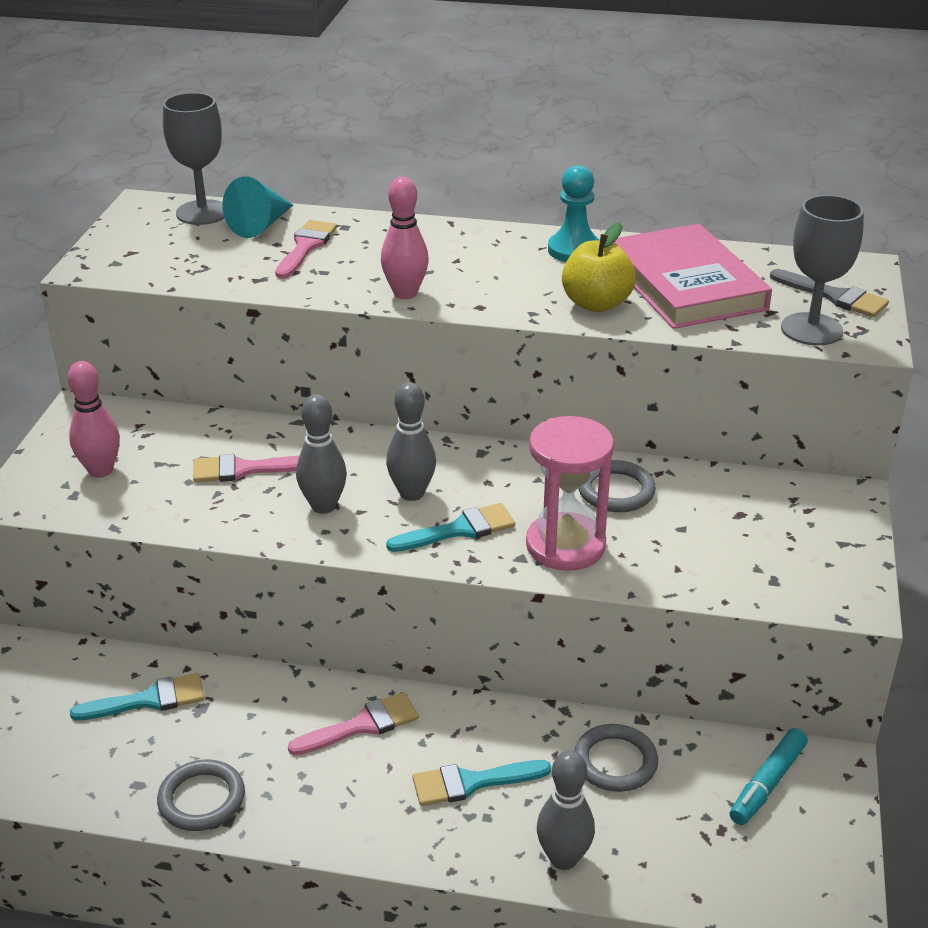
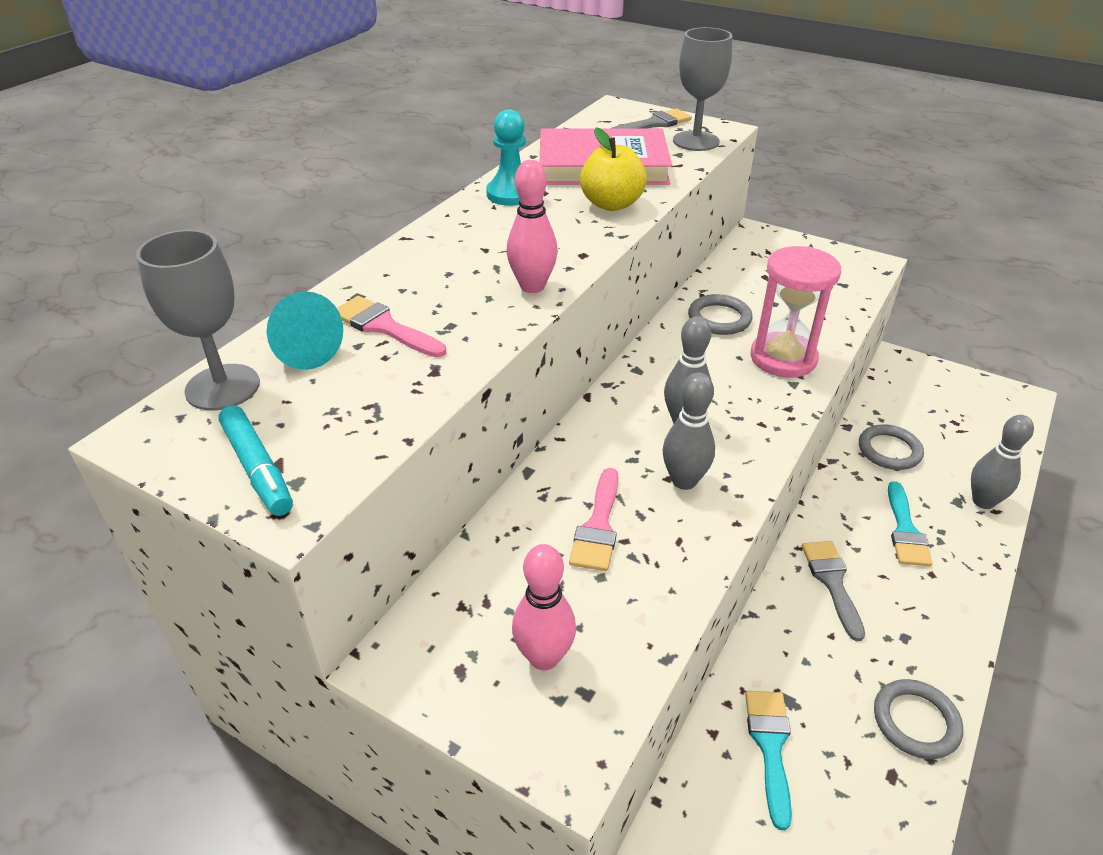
camera: 70 degrees left, 5 degrees up
pink brush [288,692,419,755] -> grey brush [802,541,865,641]
turquoise brush [386,503,515,552] -> none
turquoise marker [730,728,808,825] -> turquoise marker moved to [218,405,293,516]

